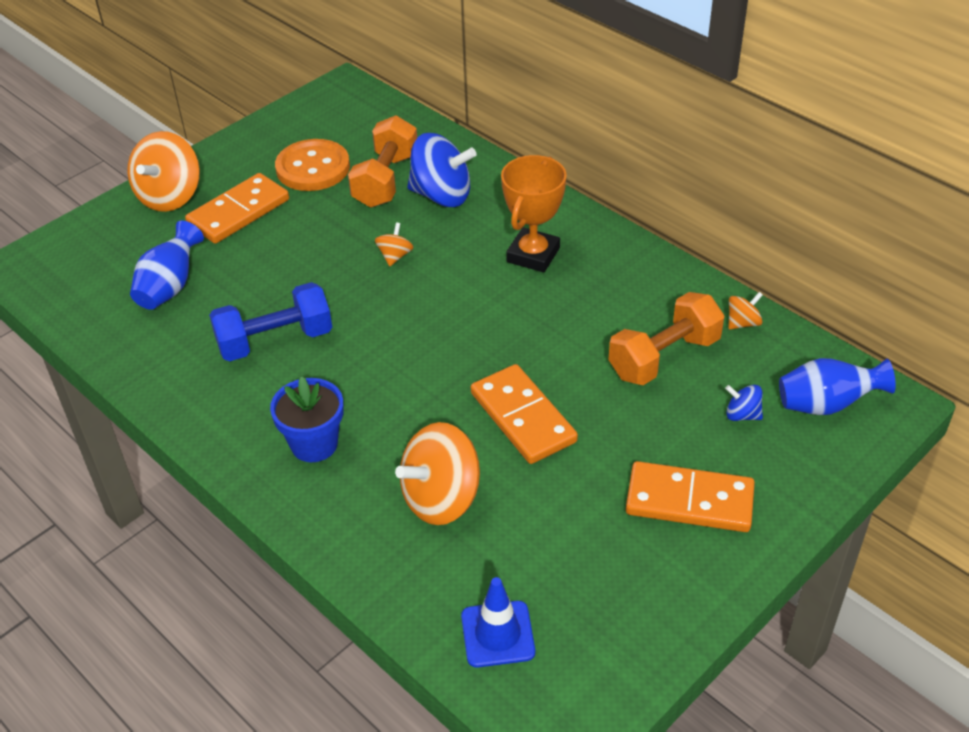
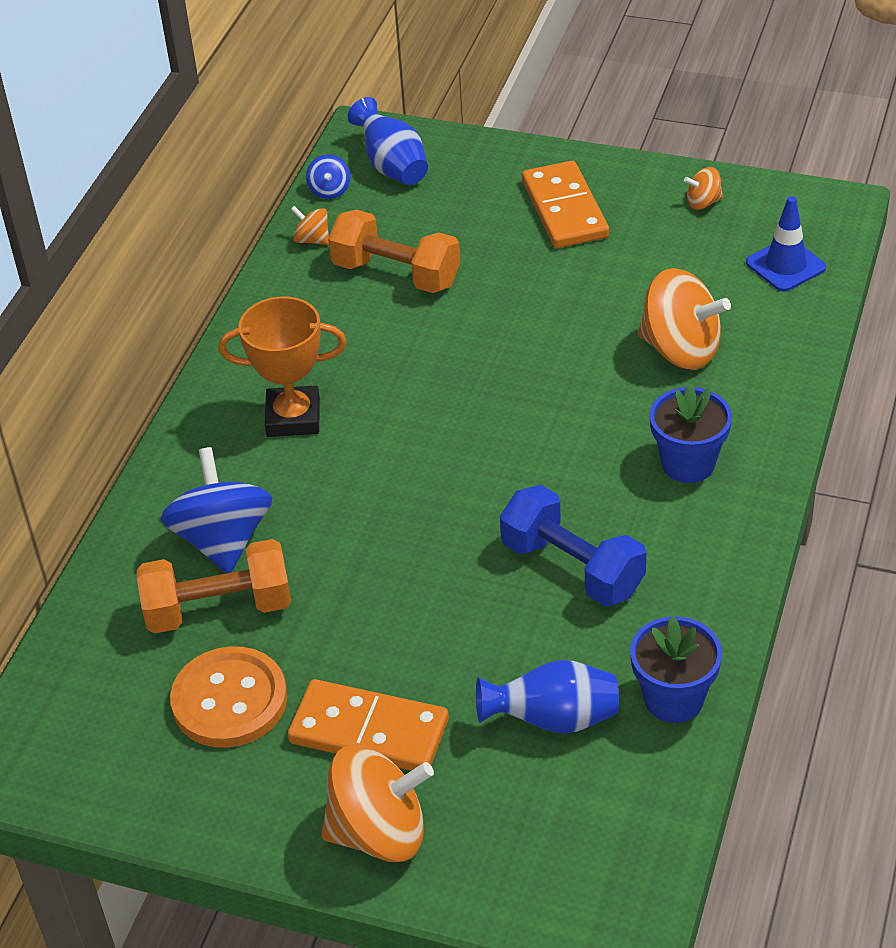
camera: 115 degrees left, 0 degrees up
orange spinning top [375,223,414,266] -> orange spinning top moved to [684,167,723,210]
orange domino [471,364,578,464] -> none
blue spinning top [725,385,763,421] -> blue spinning top moved to [306,154,350,199]
none -> blue flower pot [630,616,722,723]

